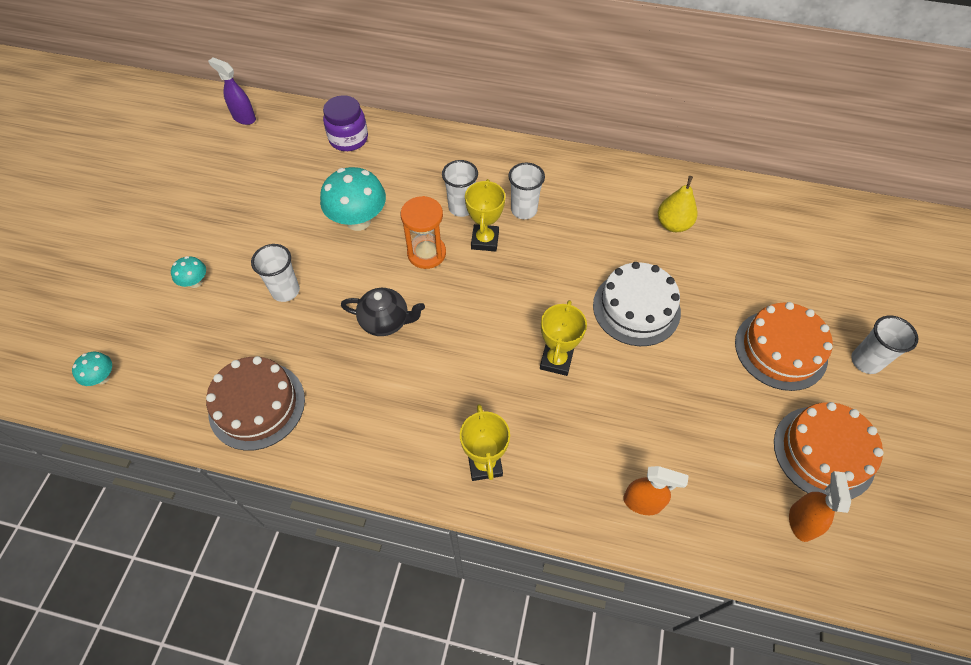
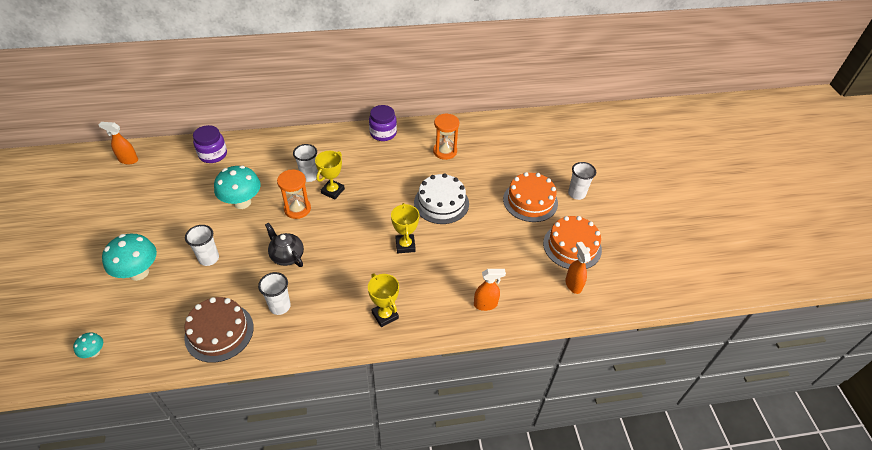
camera: 25 degrees left, 10 degrees down
turquoise mushroom [171,256,206,288] -> turquoise mushroom [102,234,157,281], size x2.02
purple spray bottle [208,57,256,125] -> orange spray bottle [99,122,138,165]
black teapot [341,288,425,336] -> black teapot turned 120 degrees counterclockwise [265,223,304,267]
yellow trophy [465,179,505,251] -> yellow trophy turned 45 degrees clockwise [315,151,345,199]
white cup [508,162,545,219] -> white cup moved to [258,272,291,315]
yellow pear [658,176,698,232] -> orange hourglass [433,113,459,160]
none -> purple jar [369,105,397,141]

